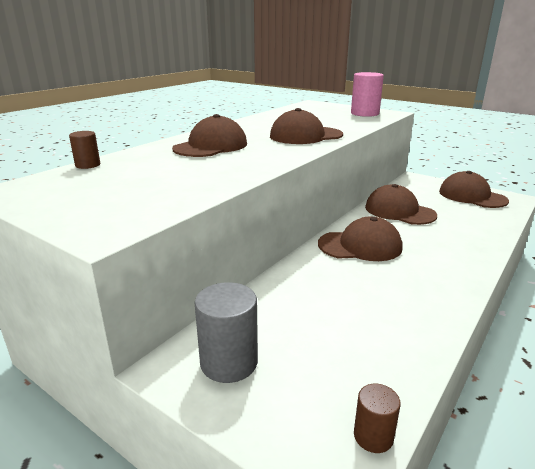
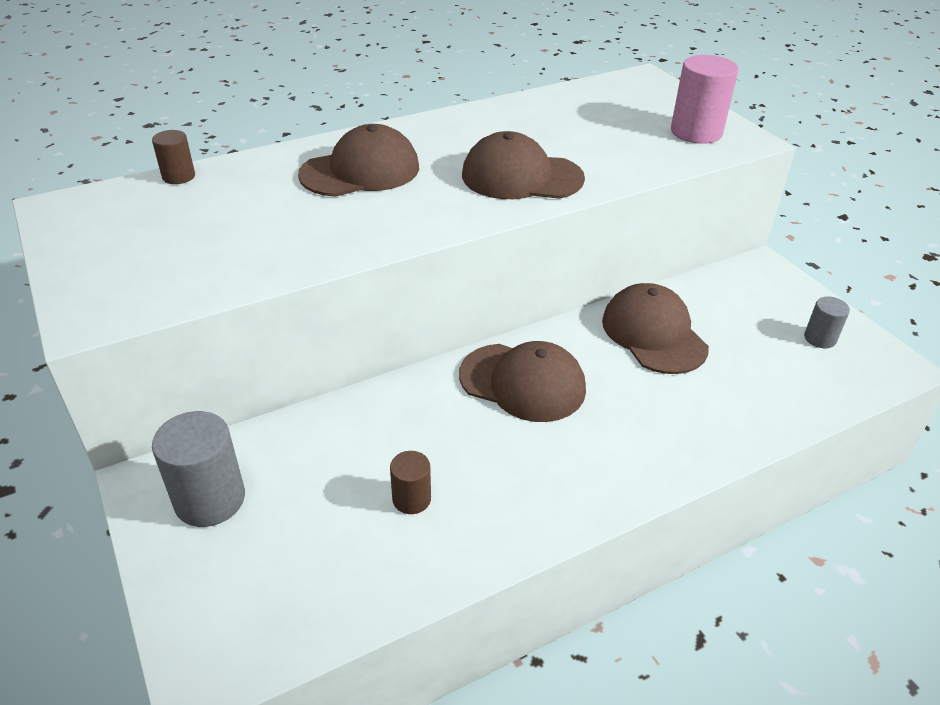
camera: 25 degrees right, 15 degrees up
brown cylinder [354,384,401,453] -> brown cylinder moved to [390,451,431,514]
brown cap [439,171,509,208] -> grey cylinder [804,297,850,348]

